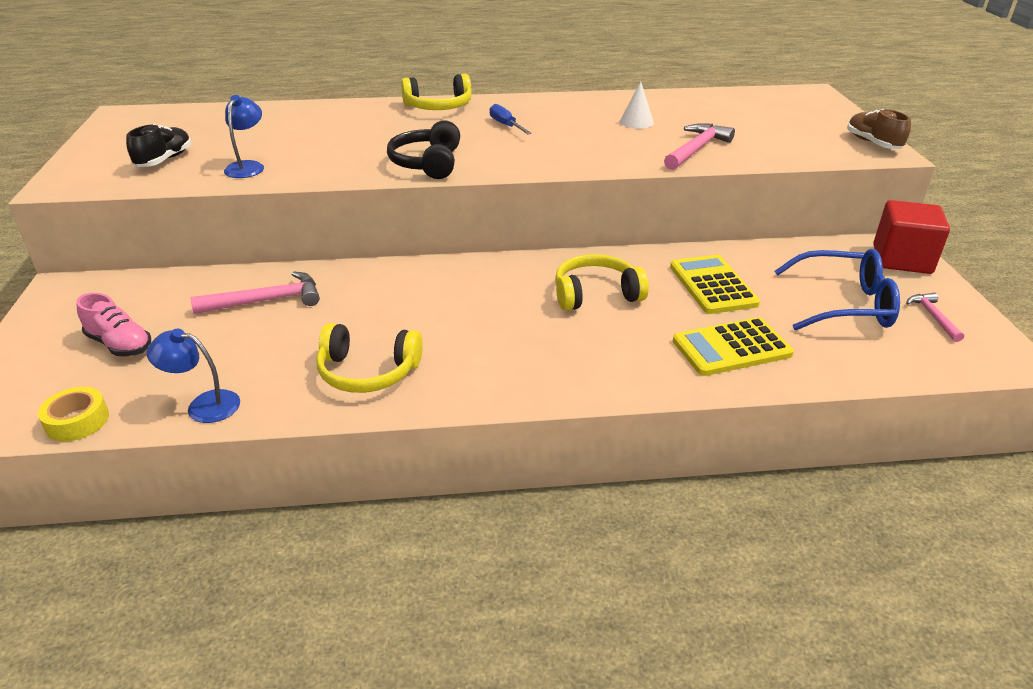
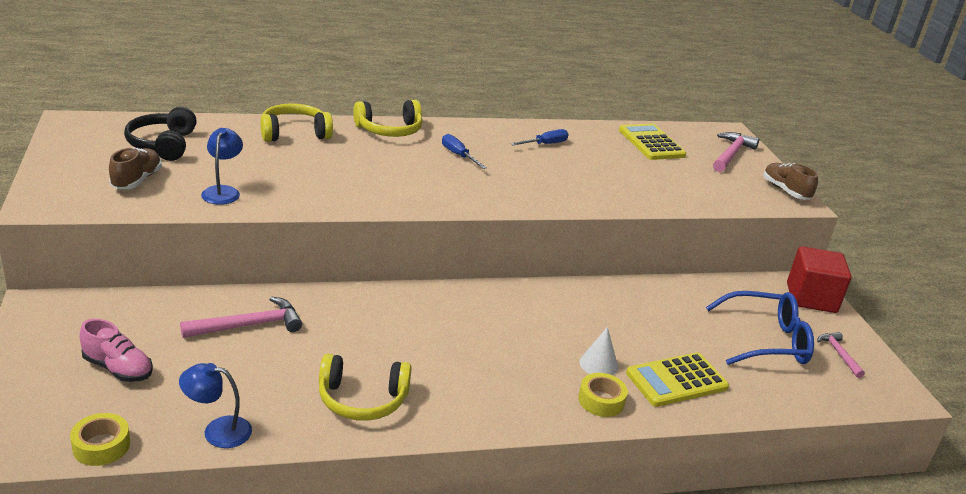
camera: 10 degrees left, 5 degrees down
black shoe [126,124,191,167] -> brown shoe [109,148,162,189]
black headphones [387,120,460,179] -> black headphones moved to [124,107,197,161]
yellow headphones [555,254,649,311] -> yellow headphones moved to [261,104,333,142]
white cone [620,81,654,129] -> white cone moved to [579,327,618,375]
pink hammer [664,123,735,170] -> pink hammer moved to [713,132,759,172]
yellow calculator [670,255,760,314] -> yellow calculator moved to [619,124,686,160]
none -> blue screwdriver [510,129,568,145]
none -> yellow tape [578,373,628,417]

